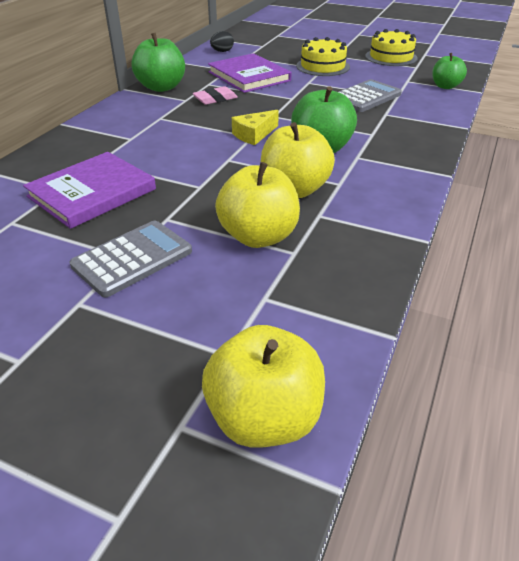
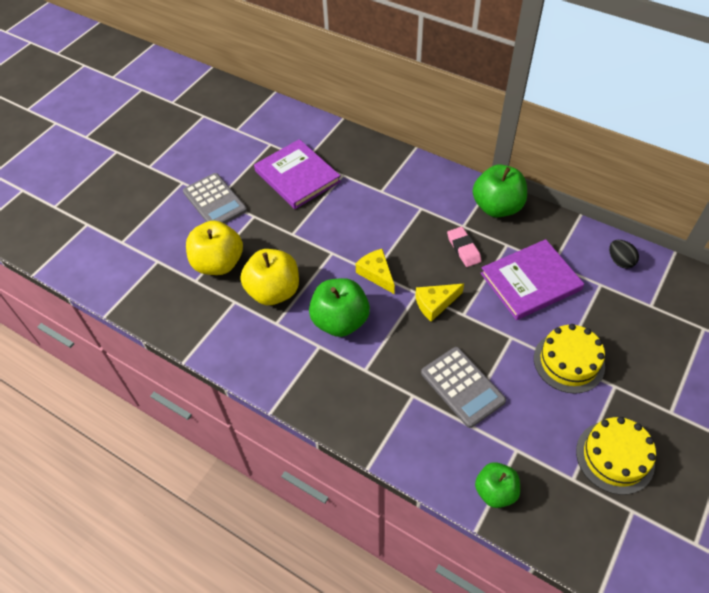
camera: 100 degrees right, 15 degrees up
yellow apple [202,325,325,448] -> none
none -> yellow cheese [415,284,464,322]

